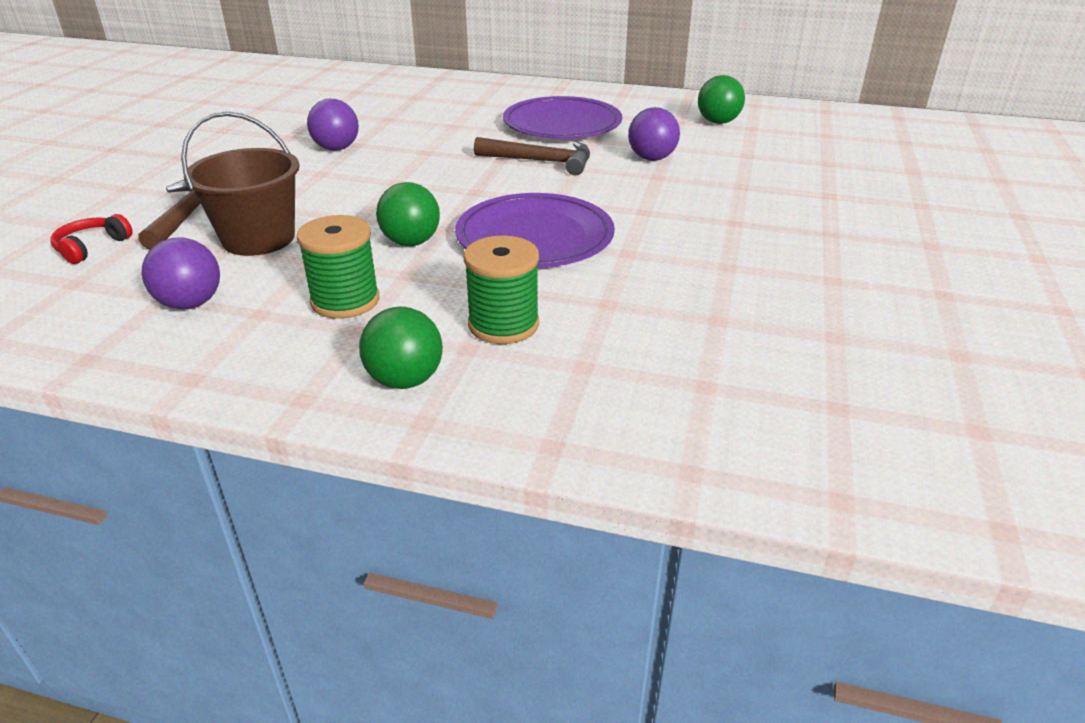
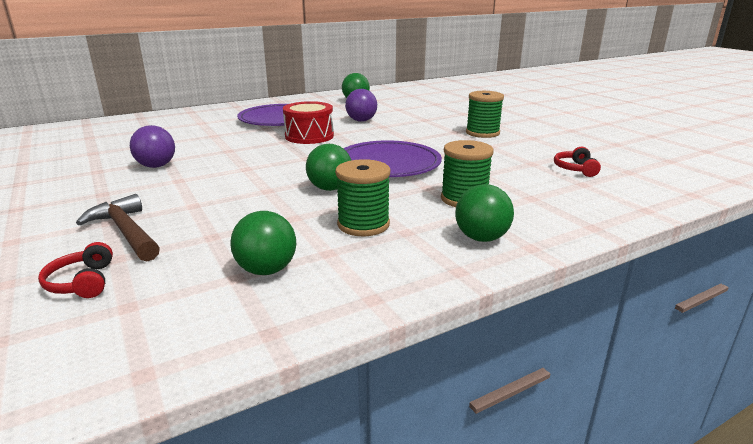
camera: 45 degrees left, 10 degrees down
purple ball [142,237,220,309] -> green ball [230,211,296,275]
brown bucket [181,111,300,256] -> none
brown hammer [474,137,590,175] -> red drum [283,101,334,144]
none -> green spool [466,91,504,138]
none -> red headphones [554,147,601,177]

